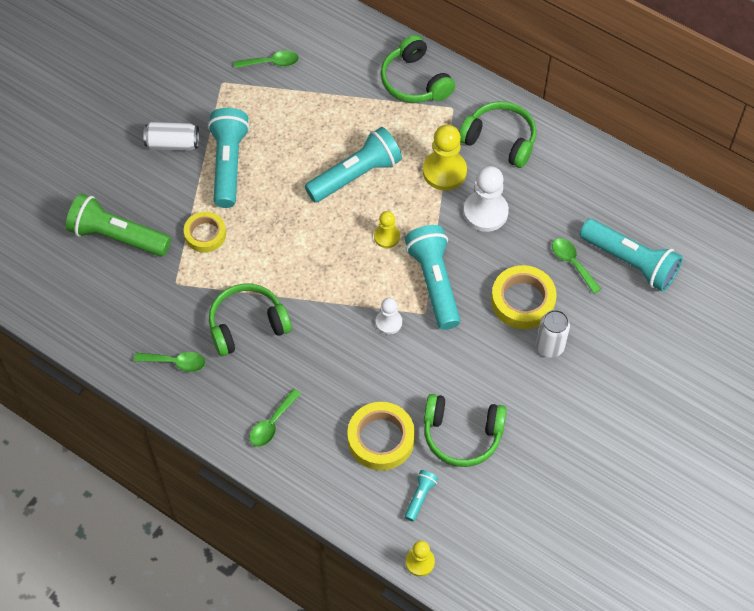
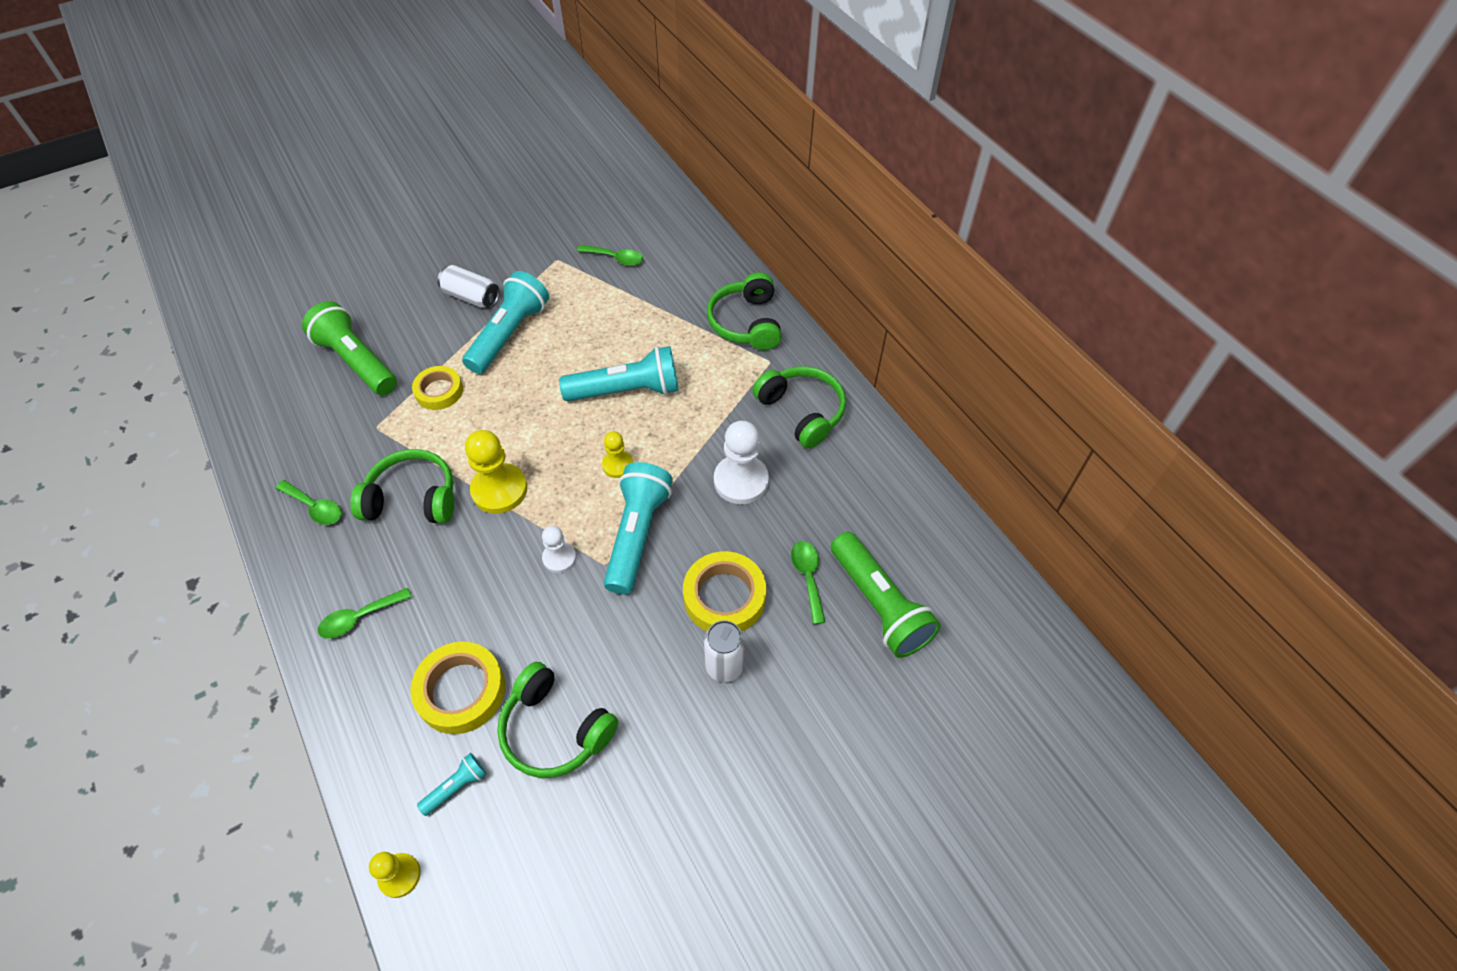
camera: 25 degrees right, 5 degrees down
yellow pawn [423,125,467,190] -> yellow pawn moved to [465,430,527,514]
turquoise flashlight [580,219,683,292] -> green flashlight [831,532,941,658]

